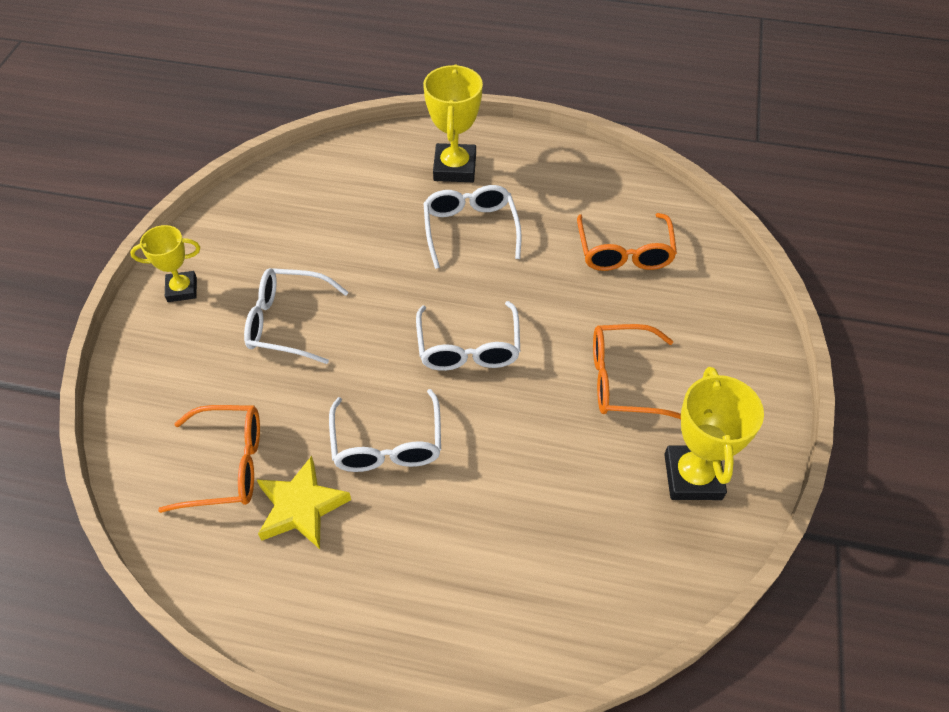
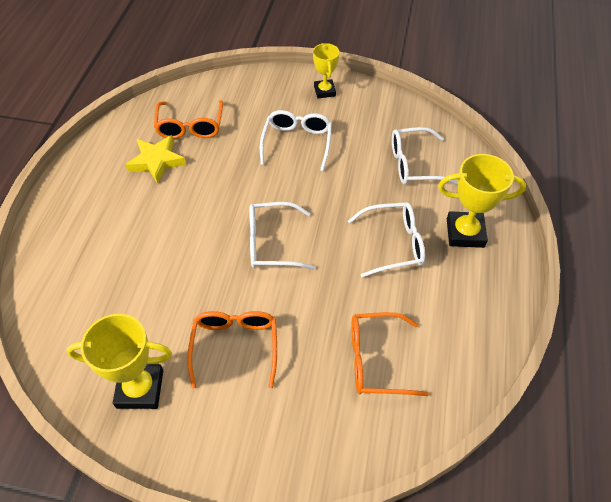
camera: 90 degrees right, 0 degrees up
white glasses [329,389,441,472] -> white glasses moved to [392,127,458,185]

